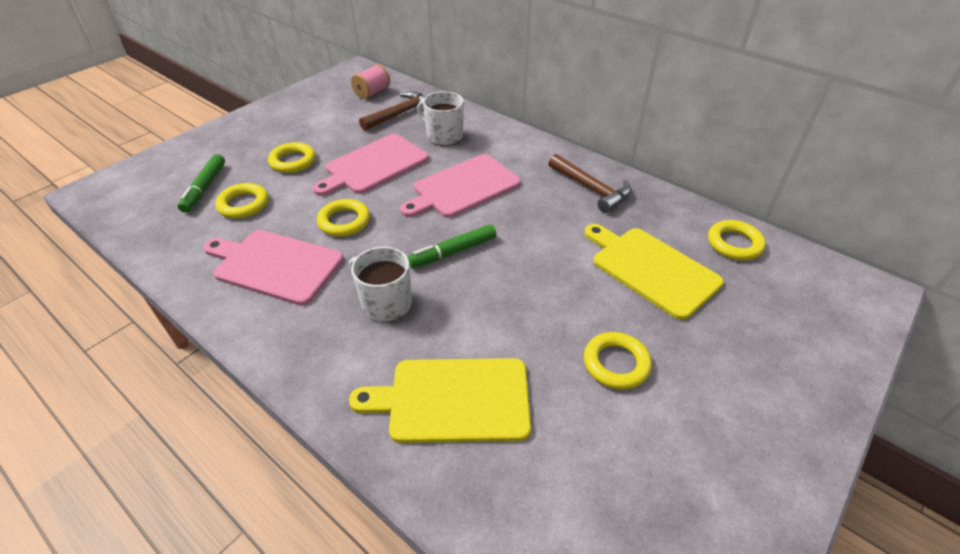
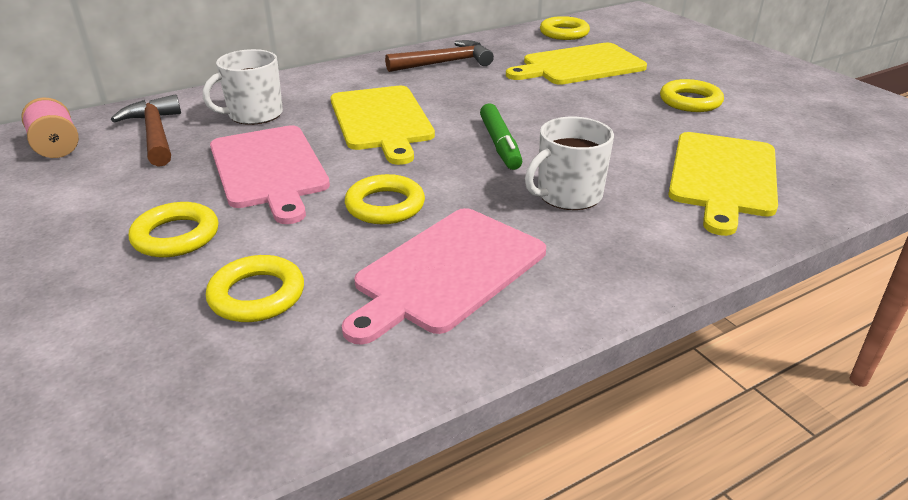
camera: 70 degrees left, 10 degrees down
green marker [178,154,225,213] -> none
pink cutting board [400,154,521,218] -> yellow cutting board [331,86,435,165]

